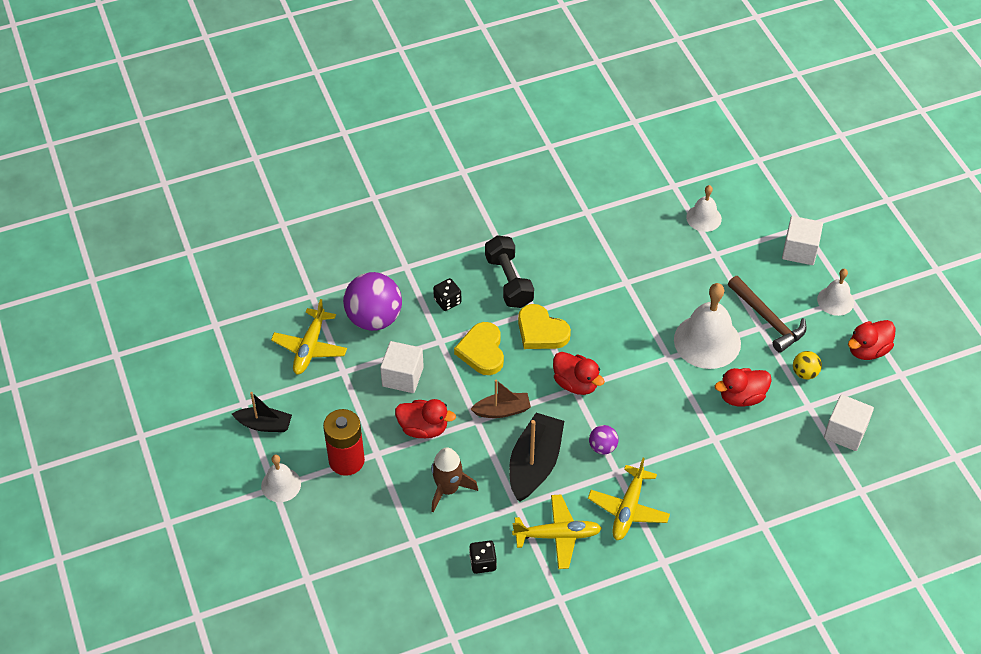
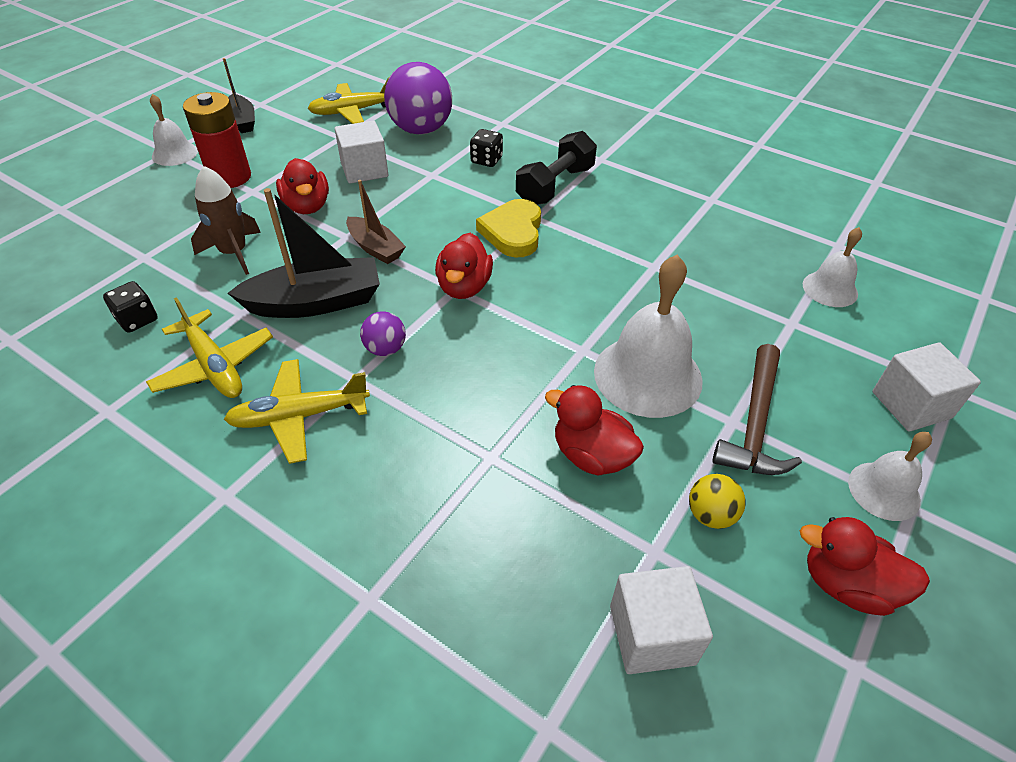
camera: 55 degrees right, 5 degrees down
yellow heart [454,322,504,375] -> none

